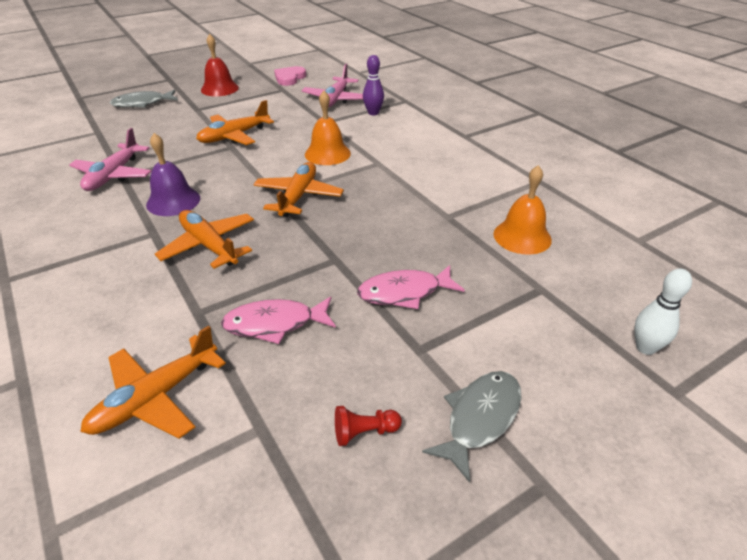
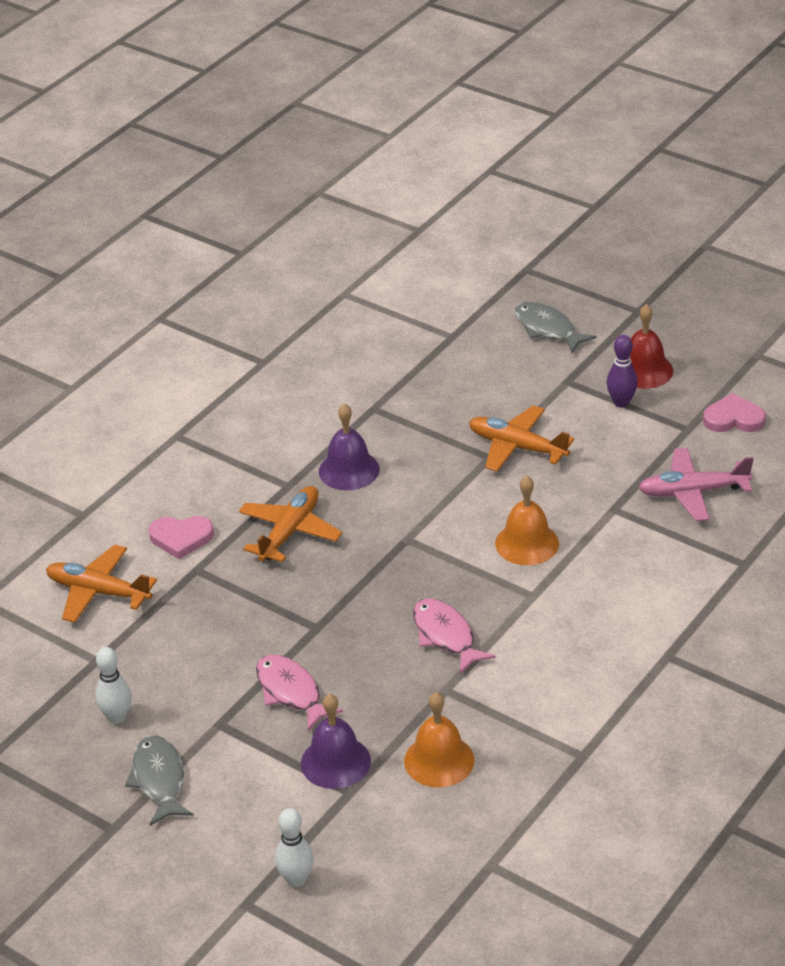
camera: 70 degrees right, 0 degrees up
pink plane [69,128,152,191] -> none
pink fish [221,297,336,344] -> pink fish moved to [413,598,496,674]
orange plane [253,162,344,217] -> none
red pawn [335,406,402,446] -> white bowling pin [95,647,132,724]
purple bowling pin [363,55,384,115] -> purple bowling pin moved to [607,335,638,407]
grey fish [422,371,521,483] -> grey fish turned 120 degrees counterclockwise [125,736,194,826]
none -> pink heart [149,516,214,559]
none -> purple bell [301,694,371,789]

